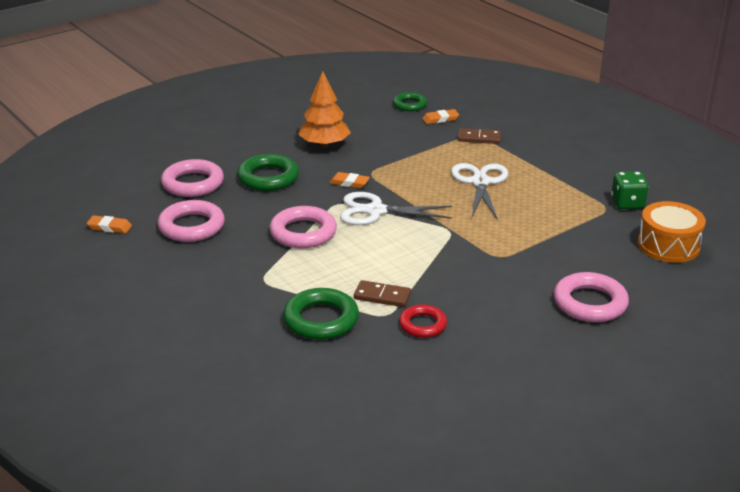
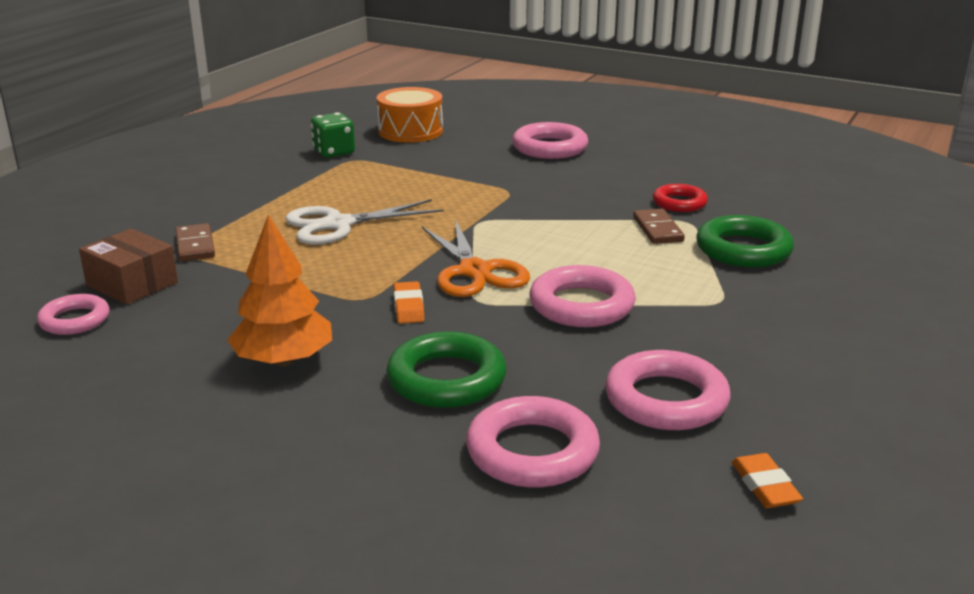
camera: 115 degrees left, 5 degrees down
white scissors [340,192,452,225] -> orange scissors [422,219,530,297]
green ring [393,92,427,111] -> pink ring [37,294,110,335]
orange eraser [422,109,459,124] -> brown box [79,228,178,305]

